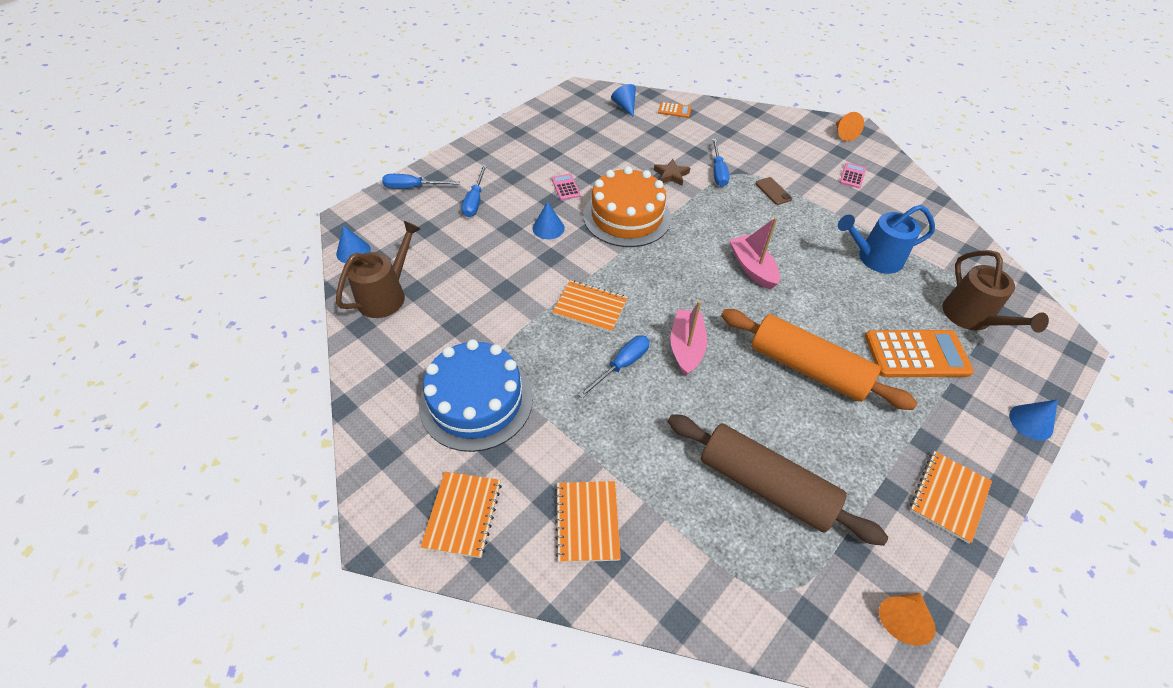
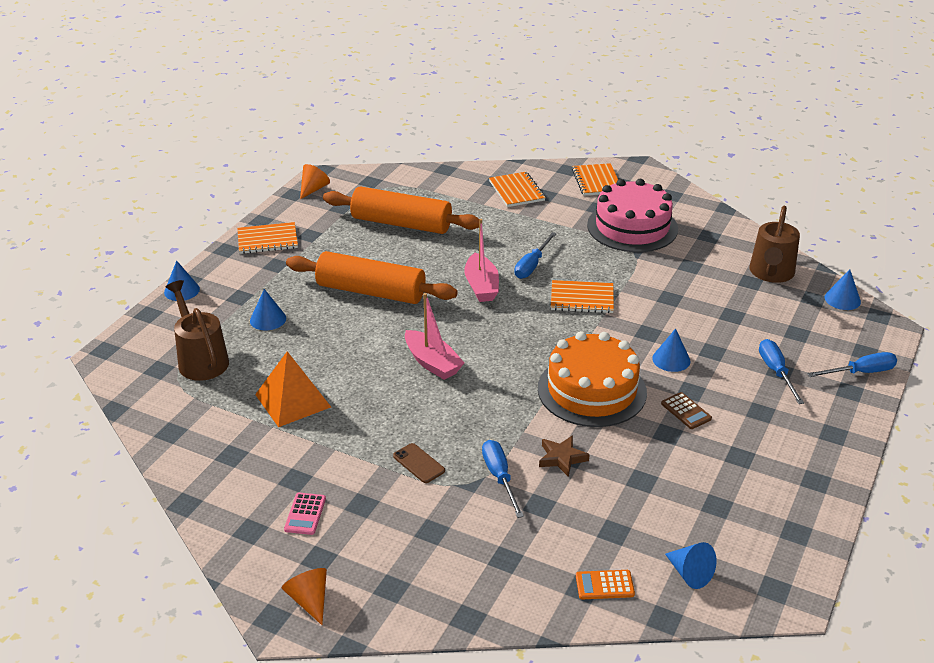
camera: 165 degrees right, 15 degrees down
blue cake [419,339,533,452] -> pink cake [587,179,678,252]
pink calculator [552,174,581,200] -> brown calculator [661,392,712,429]
brown rolling pin [668,414,888,546] -> orange rolling pin [323,186,479,234]
blue watering can [838,205,935,274] -> orange pyramid [255,351,331,427]
orange calculator [865,330,974,377] -> blue cone [250,289,286,330]
orange notebook [910,451,992,544] -> orange notebook turned 60 degrees clockwise [237,222,298,254]

